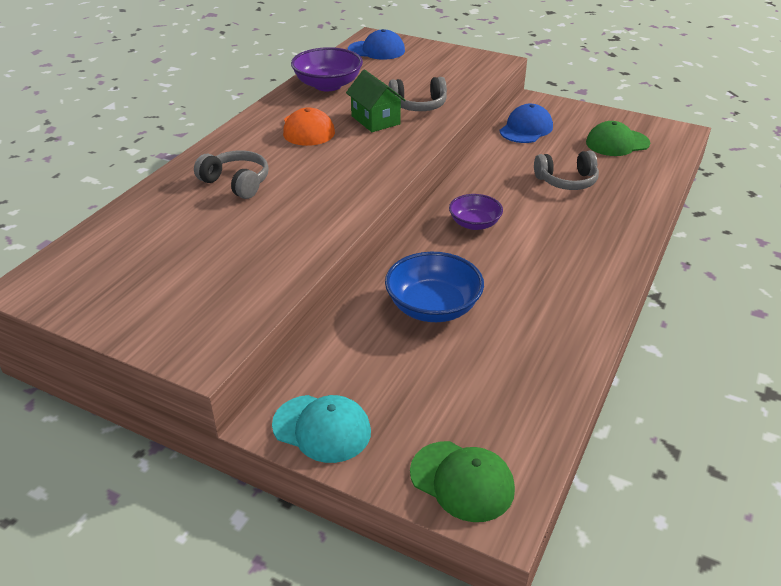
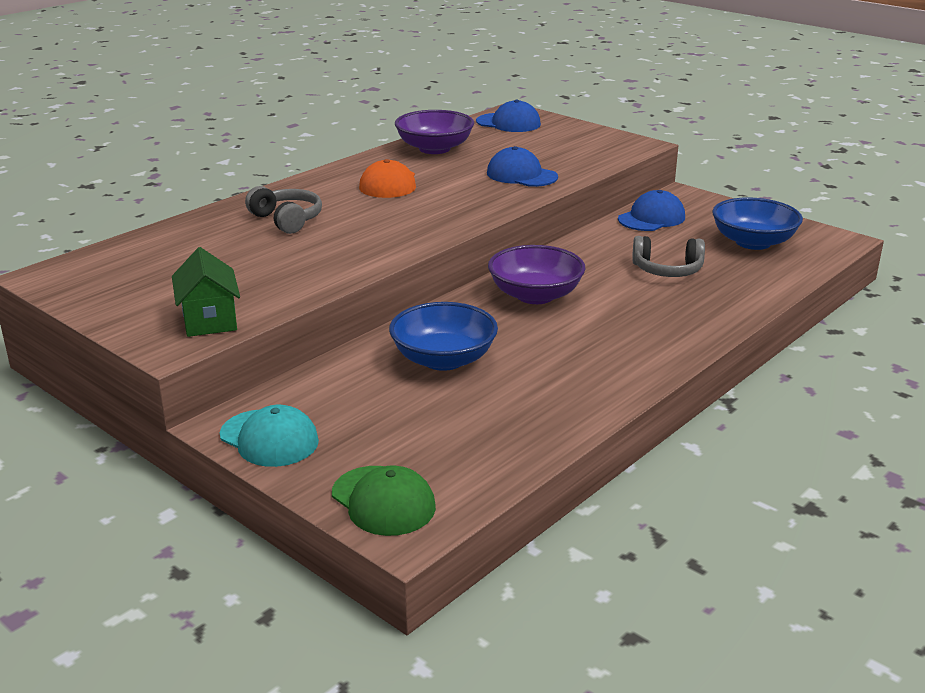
camera: 15 degrees right, 10 degrees down
green house [346,69,406,132] -> green house moved to [172,247,240,337]
grey headphones [389,77,447,111] -> blue cap [487,146,558,187]
purple bowl [449,194,503,230] -> purple bowl [488,245,585,304], size x1.58
green cap [586,121,650,156] -> blue bowl [712,197,803,250]

